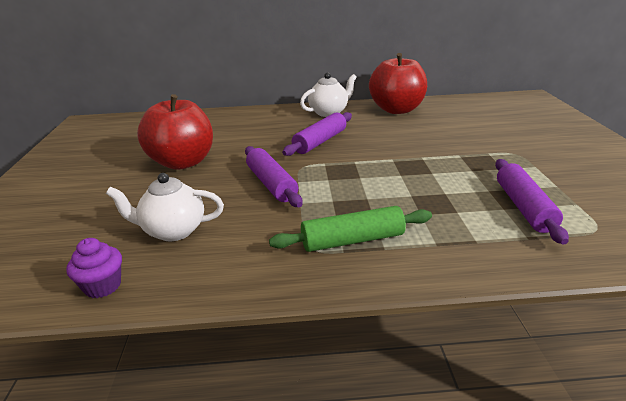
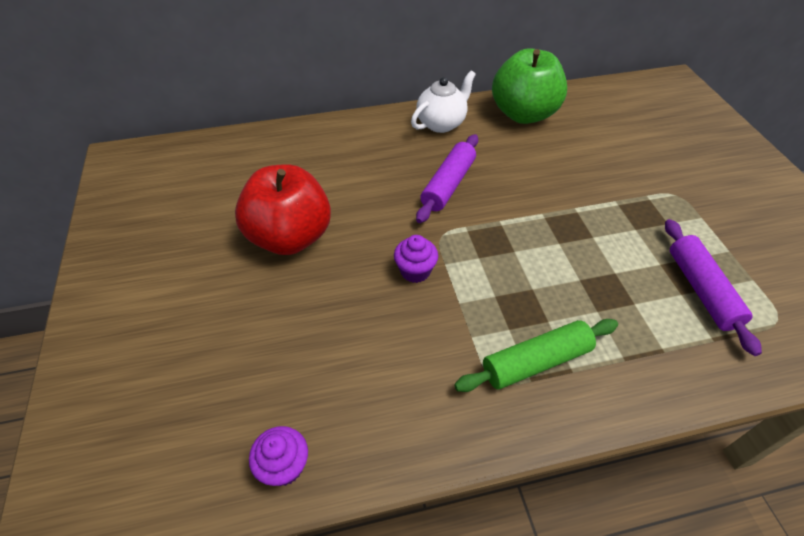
camera: 10 degrees left, 20 degrees up
white teapot [106,173,224,241] -> none
purple rolling pin [245,146,303,207] -> purple cupcake [394,235,438,283]
red apple [369,53,427,114] -> green apple [492,48,567,124]

